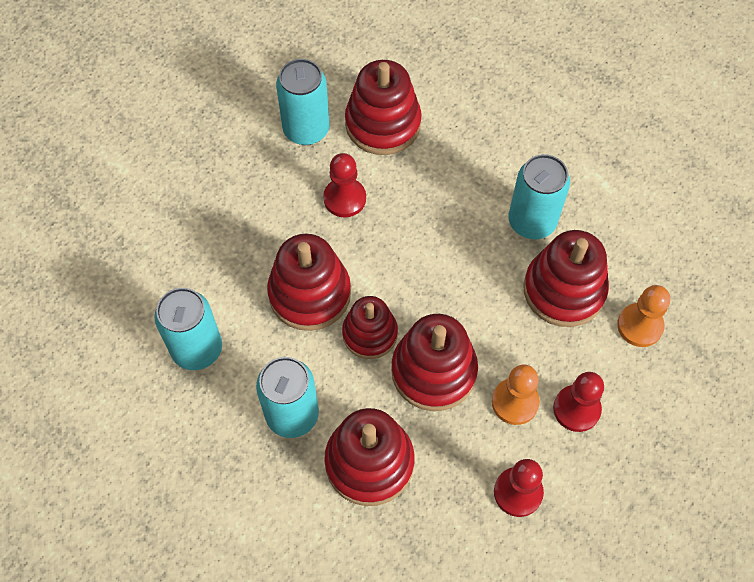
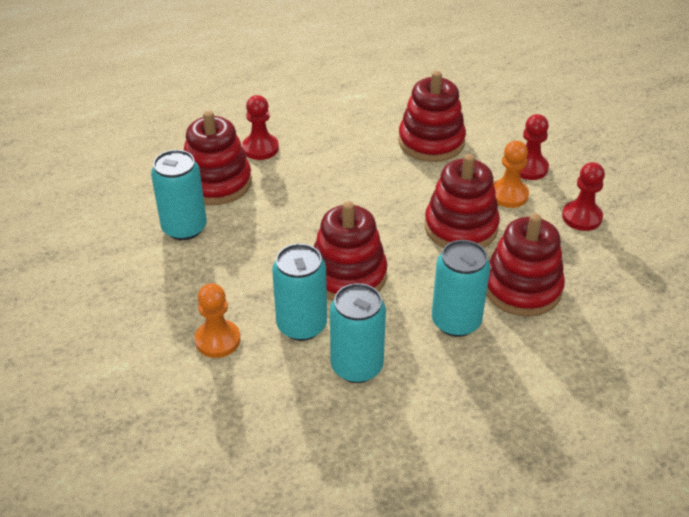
camera: 65 degrees left, 20 degrees down
red pawn [323,153,366,217] -> red pawn moved to [242,95,279,160]
red stacking toy [342,296,398,359] -> none
turquoise can [508,154,570,239] -> turquoise can moved to [272,244,327,341]
orange pawn [617,285,670,347] -> orange pawn moved to [195,283,240,358]

